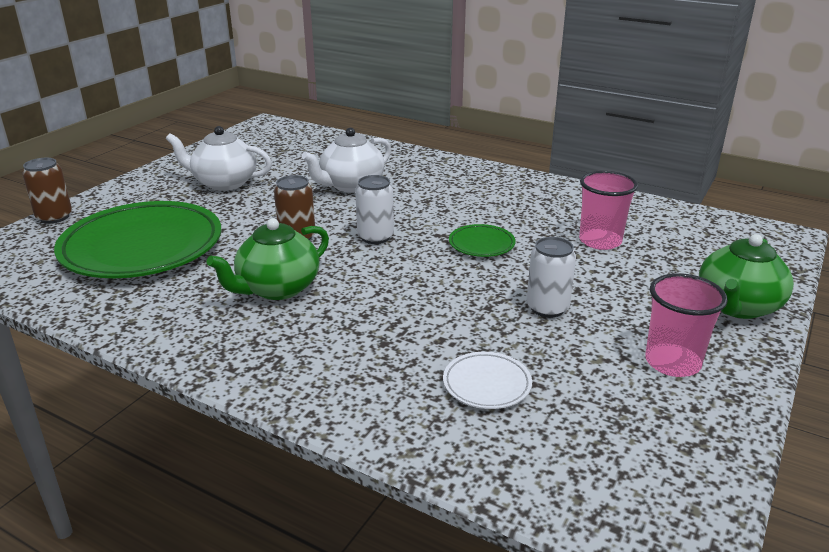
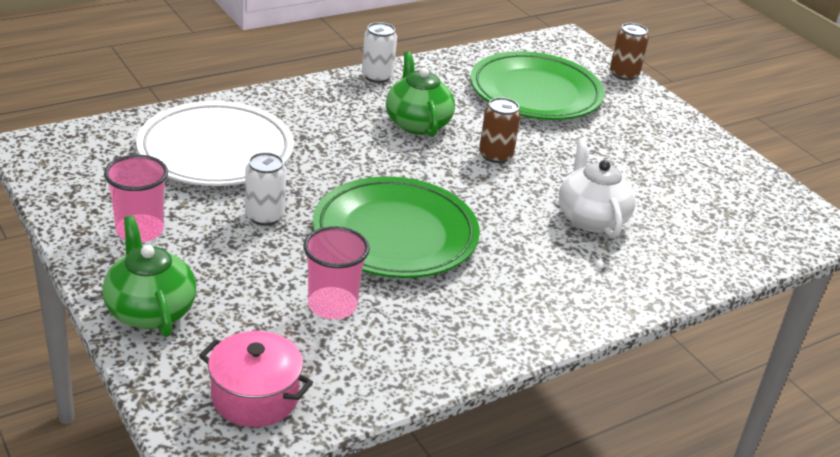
camera: 115 degrees right, 5 degrees up
white teapot [166,126,272,191] -> none
white can [355,175,394,244] -> white can moved to [362,22,397,83]
white plate [443,352,532,409] -> white plate [136,101,294,186], size x2.36
green plate [449,224,516,257] -> green plate [313,176,480,278], size x2.36
none -> pink pot [199,331,313,427]

